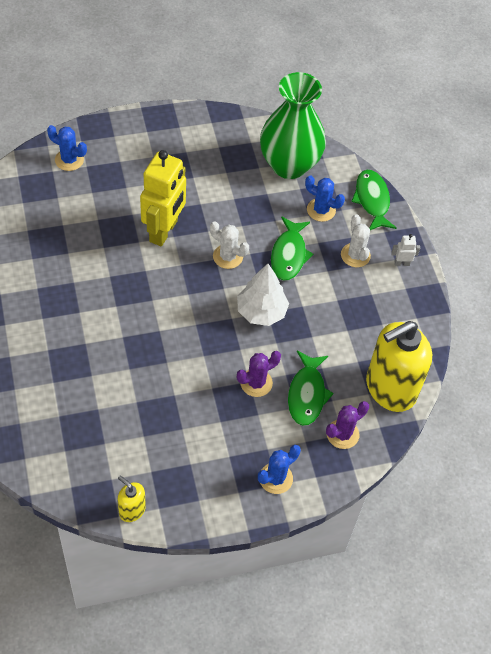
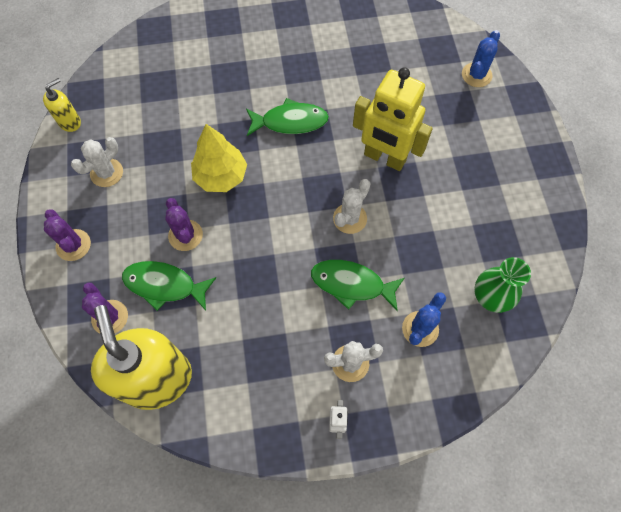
camera: 100 degrees right, 10 degrees up
white tree [237,264,289,326] -> none
blue cactus [258,445,301,494] -> purple cactus [44,209,91,261]
green vase [260,72,326,179] -> green vase [474,257,531,313], size x0.54
green fish [351,170,396,230] -> green fish moved to [246,98,329,136]
none -> white cactus [71,137,123,187]
none -> yellow tree [191,124,247,192]

